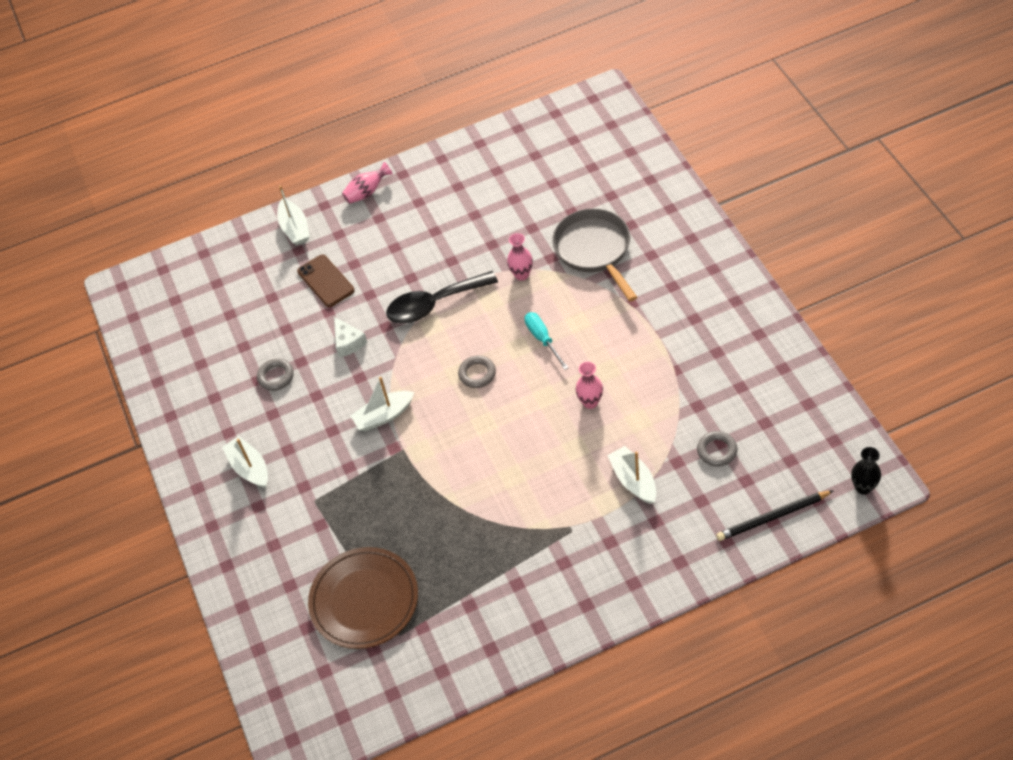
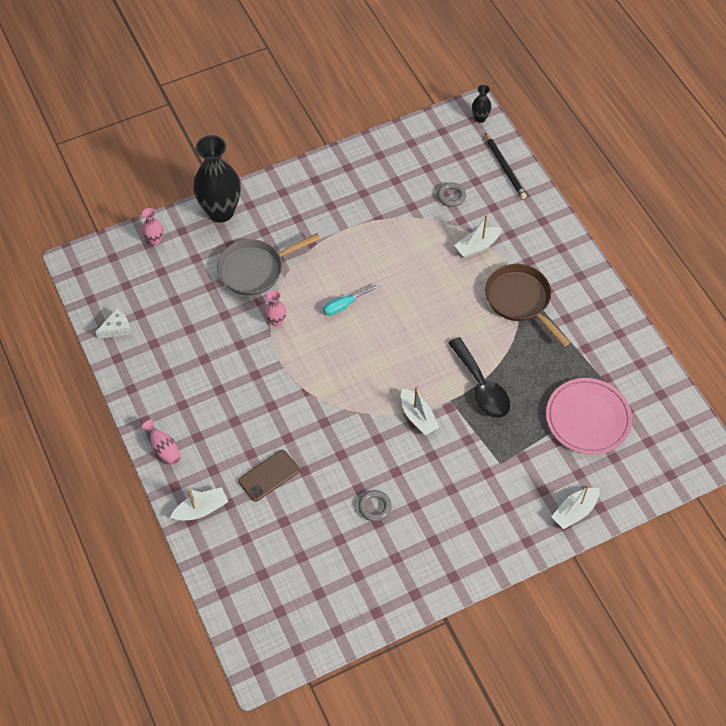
camera: 100 degrees left, 5 degrees up
white boat [222,436,268,488] -> white boat moved to [551,484,599,529]
brown plate [308,547,418,649] -> pink plate [546,378,632,455]
white cheese [334,317,368,357] -> white cheese moved to [96,308,131,339]
black spoon [386,271,498,324] -> black spoon moved to [448,337,510,418]
grey ring [458,355,496,388] -> none
pink vase [576,362,603,409] -> pink vase moved to [142,208,163,245]
none -> black vase [193,135,241,223]
none -> brown pan [485,264,570,347]

